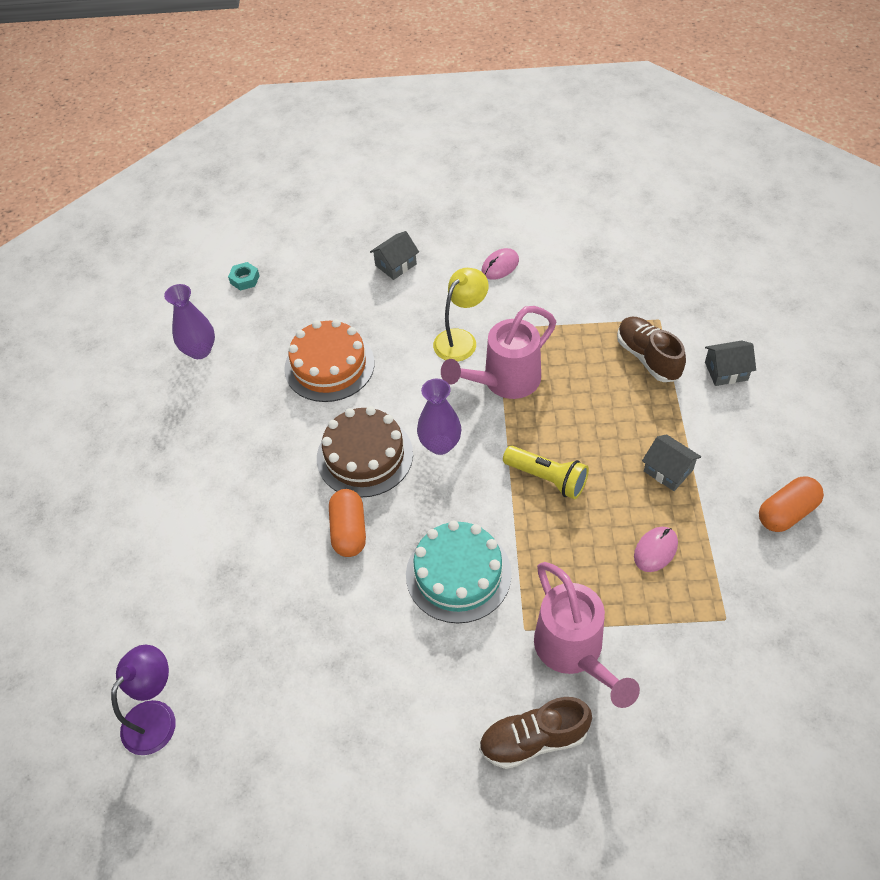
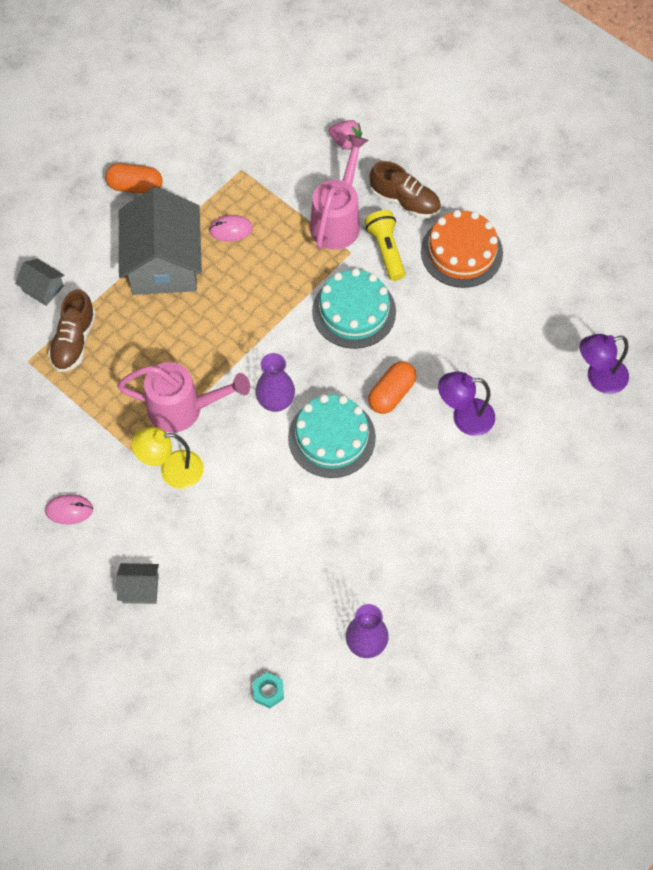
camera: 140 degrees left, 10 degrees up
orange cake [284,319,374,402] -> orange cake moved to [421,210,503,288]
brown cake [317,406,413,498] -> turquoise cake [288,394,376,478]
yellow flashlight [503,446,589,499] -> yellow flashlight moved to [365,210,405,281]
grey house [642,434,701,491] -> grey house [119,187,202,295], size x2.29
none -> pink strawberry [328,120,362,150]
none -> purple lamp [438,372,495,436]

